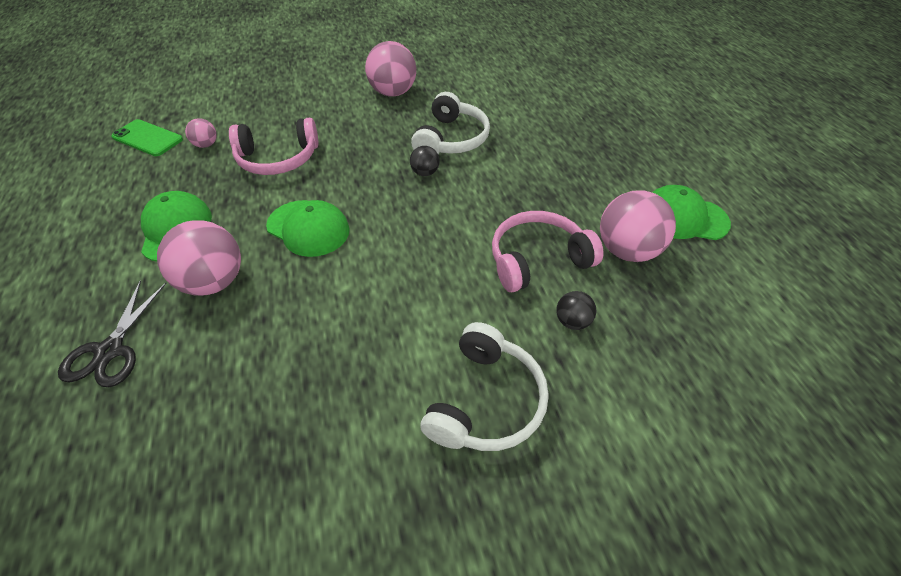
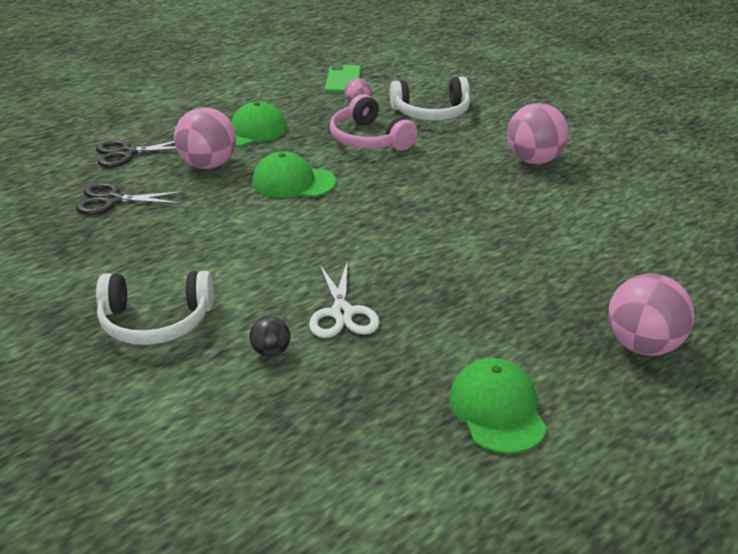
camera: 65 degrees right, 15 degrees down
green cap [266,200,350,257] -> green cap turned 90 degrees clockwise [252,151,336,198]
black ball [410,146,440,176] -> none
white headphones [411,92,490,154] -> white headphones moved to [390,77,470,120]
pink headphones [492,211,604,292] -> white scissors [309,263,380,338]
pink ball [600,190,676,262] -> pink ball moved to [608,273,694,356]
none -> black scissors [76,183,186,215]

